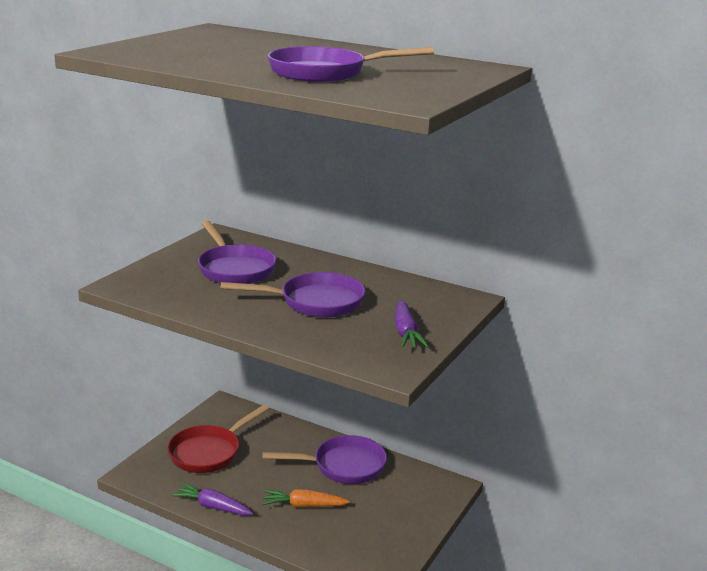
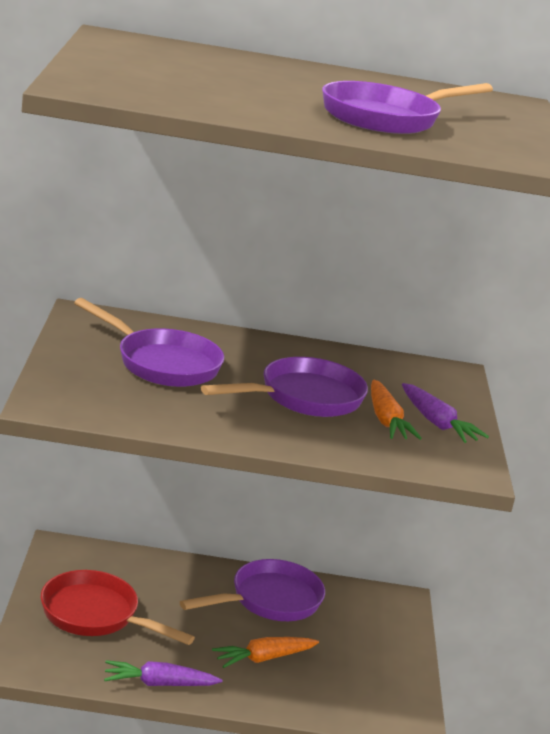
camera: 30 degrees left, 0 degrees up
red pan [167,405,269,473] -> red pan turned 105 degrees clockwise [41,570,195,645]
none -> orange carrot [371,380,422,440]

